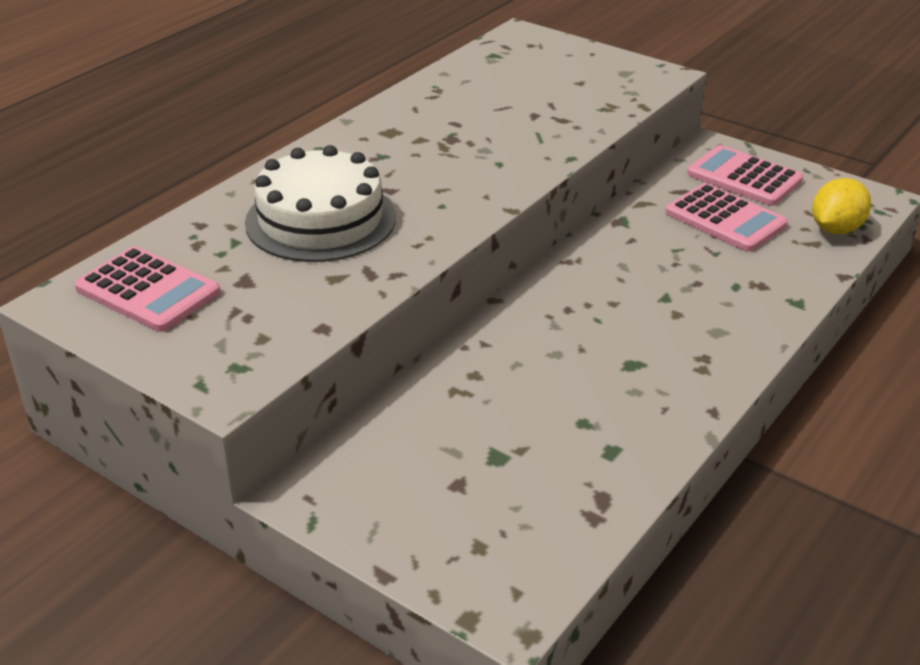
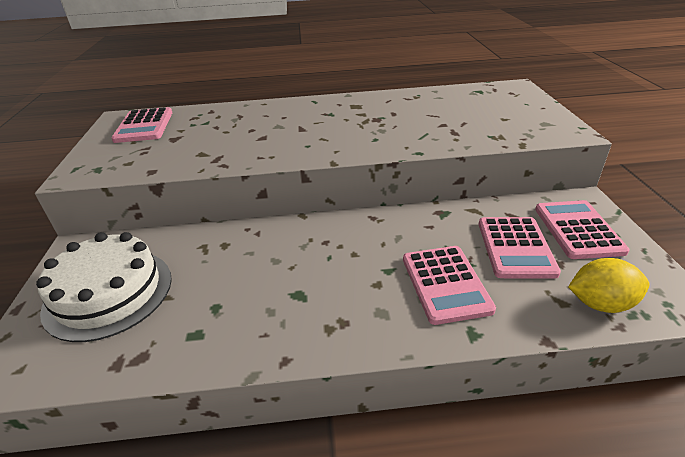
camera: 50 degrees right, 0 degrees up
white cake [245,145,396,262] -> white cake moved to [36,232,172,342]
none -> pink calculator [403,246,496,325]

